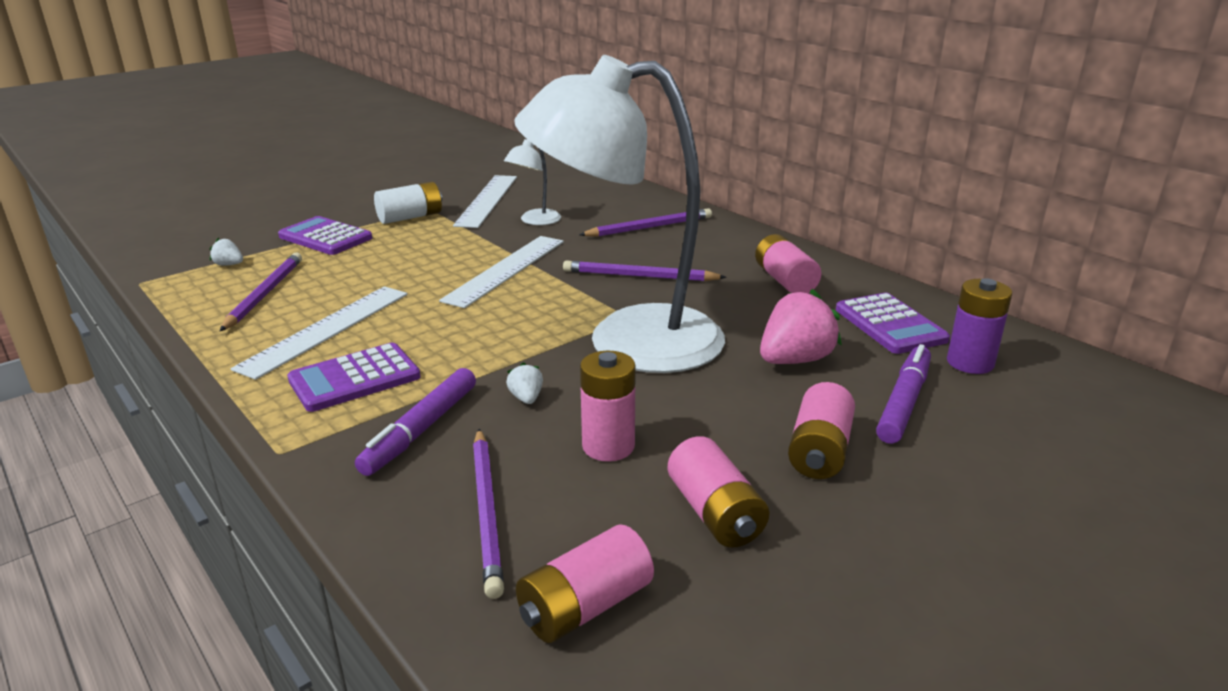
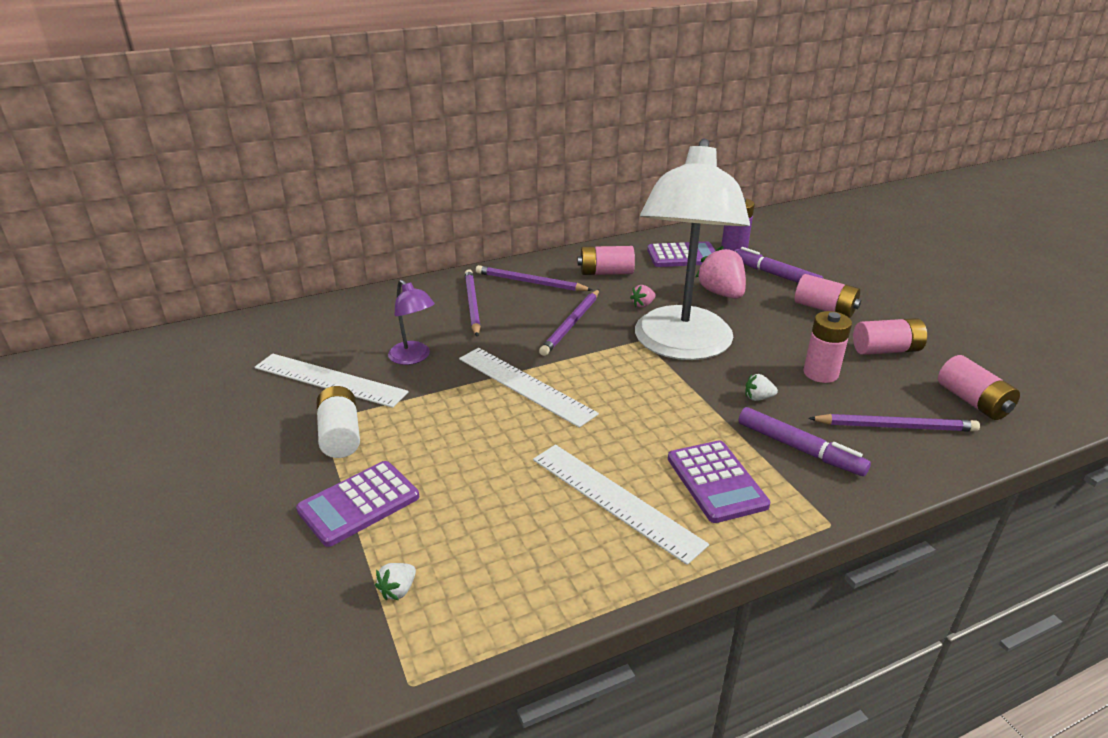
camera: 75 degrees left, 5 degrees up
purple pencil [220,253,302,331] -> purple pencil moved to [476,265,592,291]
white lamp [504,139,561,225] -> purple lamp [388,280,435,365]
none -> pink strawberry [630,285,656,307]

